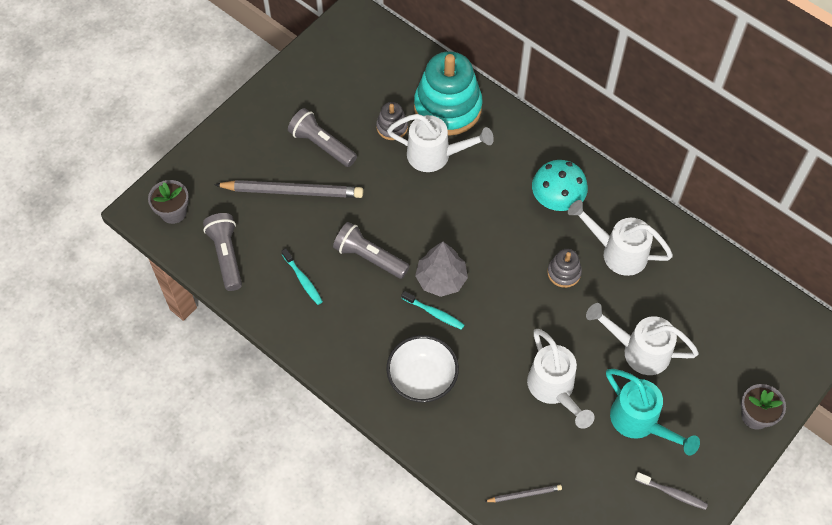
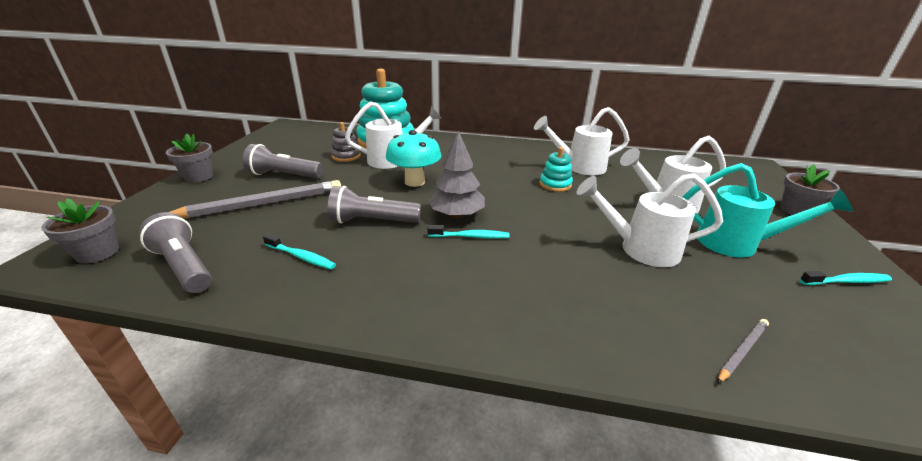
camera: 30 degrees left, 30 degrees down
white bowl [386,335,459,402] -> none
white watering can [527,329,594,429] -> white watering can turned 150 degrees clockwise [577,173,723,267]
turquoise mushroom [532,160,588,211] -> turquoise mushroom moved to [386,130,441,187]
grey stacking toy [547,249,582,288] -> turquoise stacking toy [540,147,573,192]
grey toothbrush [635,472,708,510] -> turquoise toothbrush [800,271,892,285]
none -> grey flower pot [166,133,213,182]

